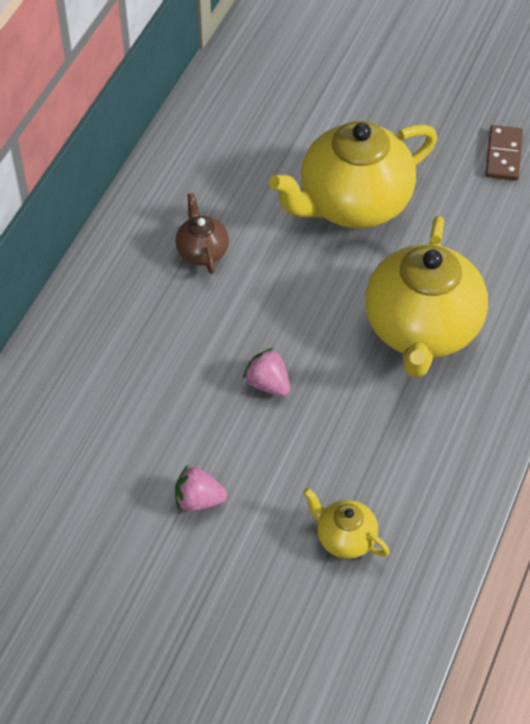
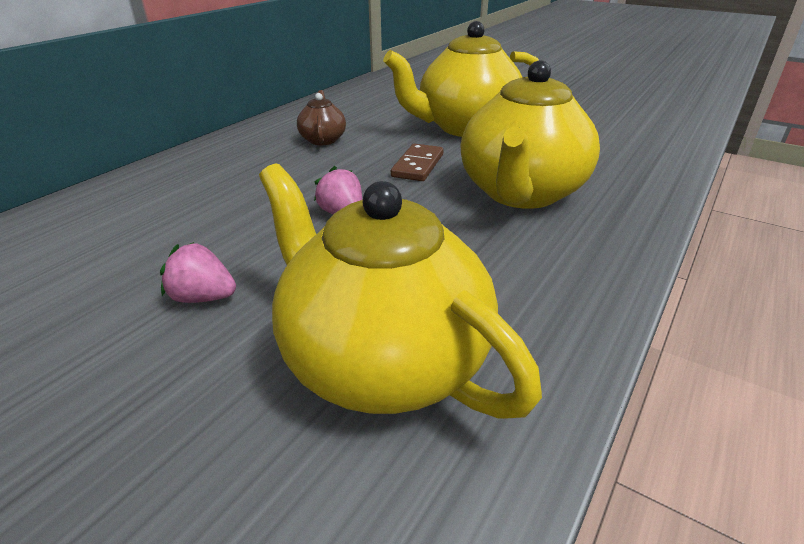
camera: 10 degrees right, 20 degrees down
yellow teapot [303,488,390,559] -> yellow teapot [259,163,542,419], size x2.19
brown domino [485,125,523,181] -> brown domino moved to [391,143,443,181]

